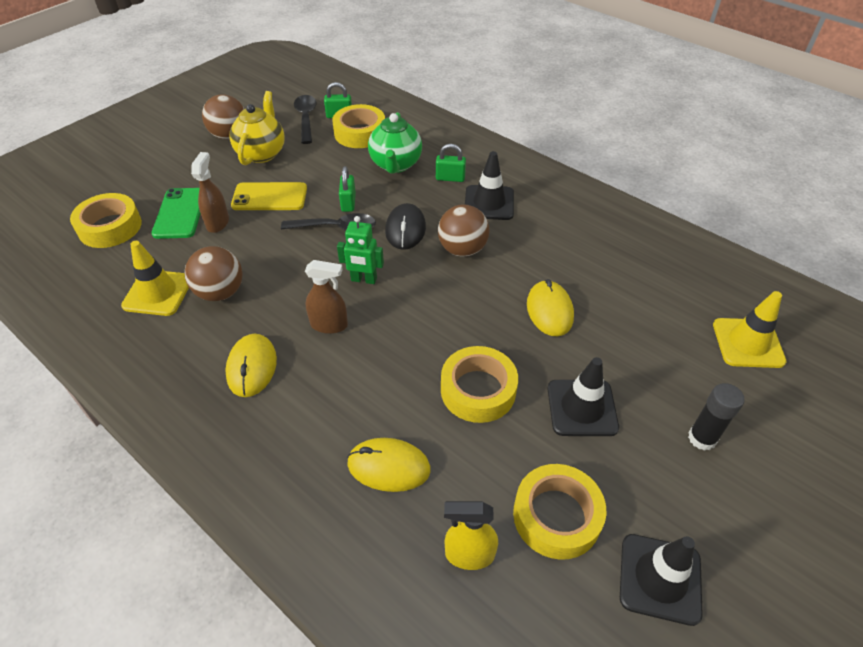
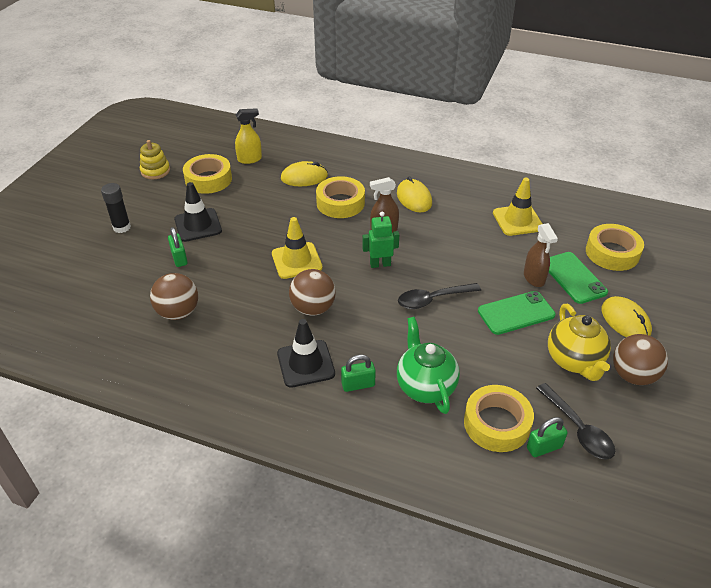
camera: 160 degrees right, 5 degrees down
brown ball [185,246,243,301] -> brown ball moved to [150,273,198,320]
yellow phone [231,182,307,210] -> green phone [478,291,556,335]
green padlock [339,166,356,212] -> green padlock moved to [168,227,188,267]
black mouse [385,203,426,250] -> none
yellow tape [441,346,518,423] -> yellow tape moved to [316,176,365,218]
yellow mouse [527,279,574,336] -> yellow mouse moved to [601,296,652,337]
black traffic cone [620,534,703,626] -> yellow stacking toy [140,140,170,179]
yellow traffic cone [713,291,787,368] -> yellow traffic cone moved to [272,217,323,279]

